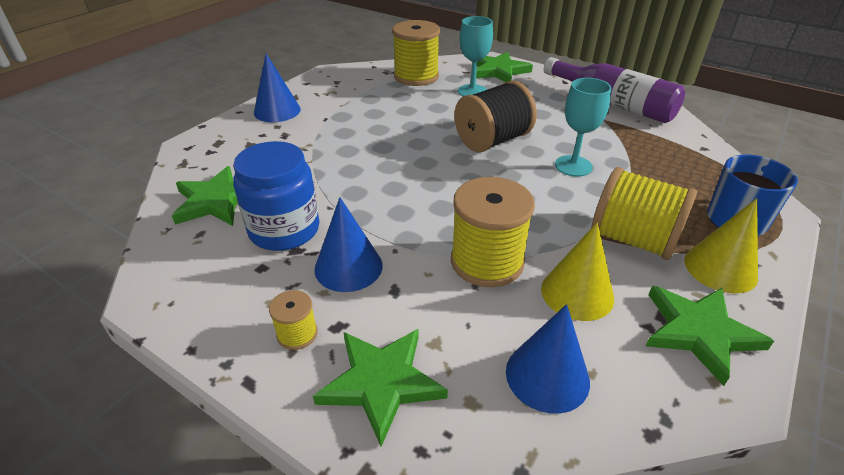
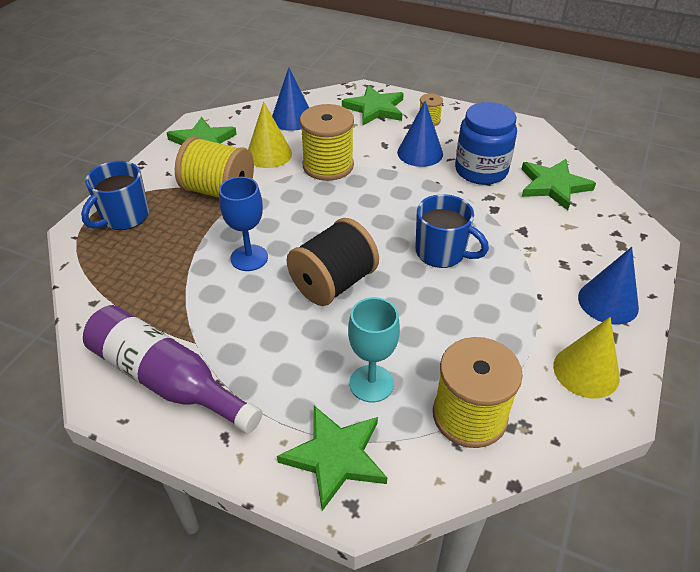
camera: 170 degrees right, 5 degrees up
turquoise goblet [555,78,611,177] -> blue goblet [219,177,268,271]
yellow cone [684,198,758,293] -> yellow cone moved to [553,317,620,399]
none -> blue mug [415,194,489,268]

